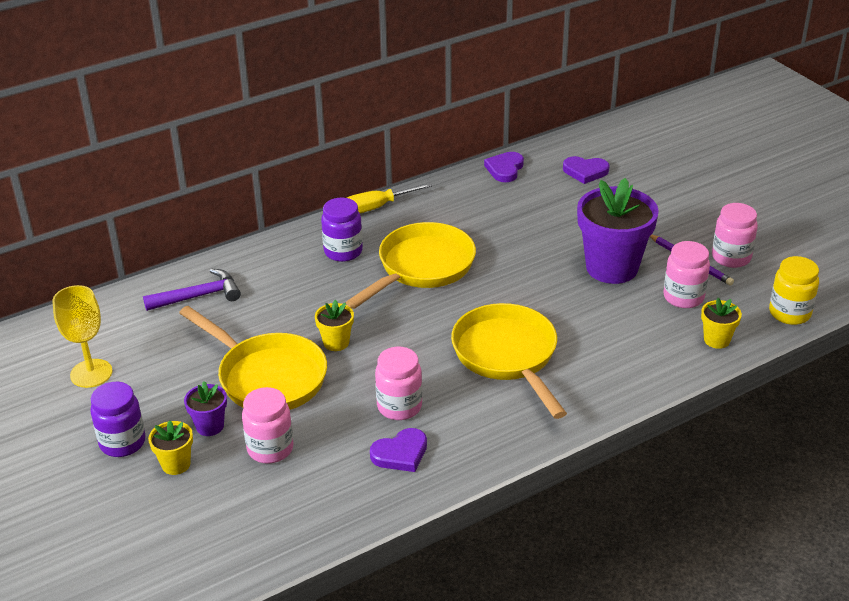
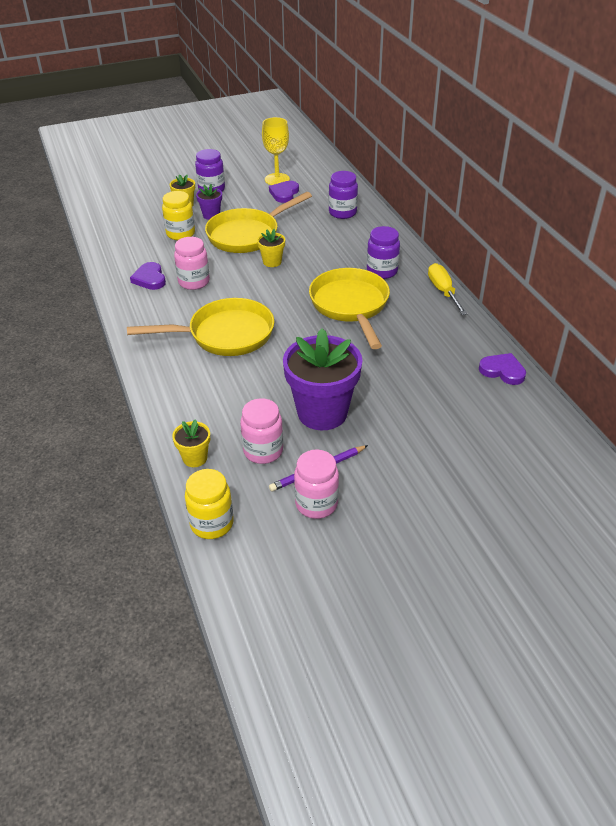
camera: 100 degrees right, 5 degrees up
purple hammer [143,269,241,311] -> purple jar [329,171,358,219]
pink jar [242,387,294,463] -> yellow jar [162,191,195,240]
yellow pan [346,222,476,309] -> yellow pan turned 150 degrees counterclockwise [309,268,390,349]
purple heart [563,156,610,184] -> purple heart moved to [269,181,299,203]

